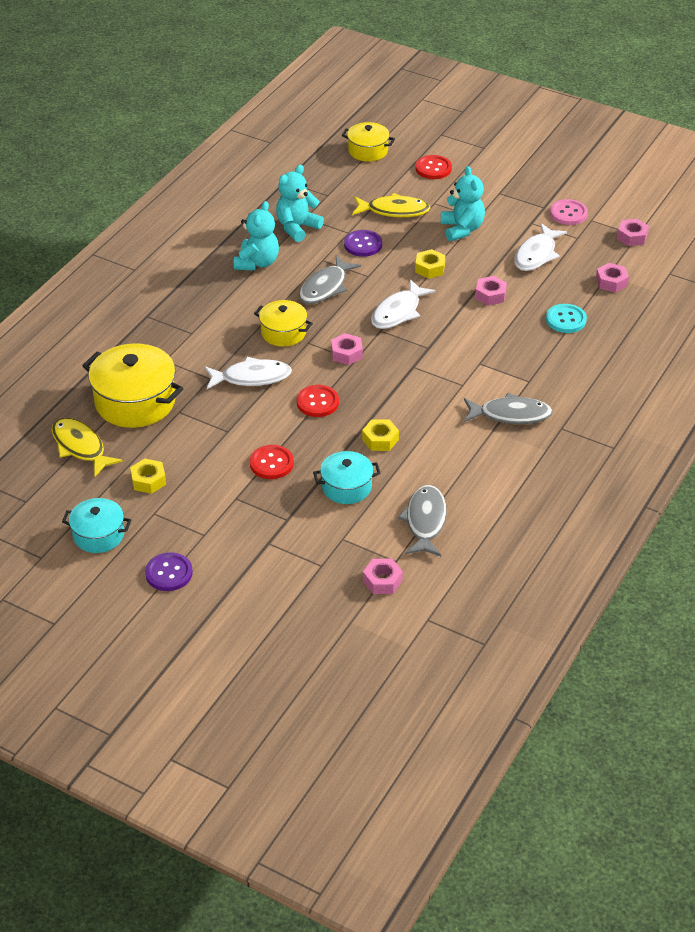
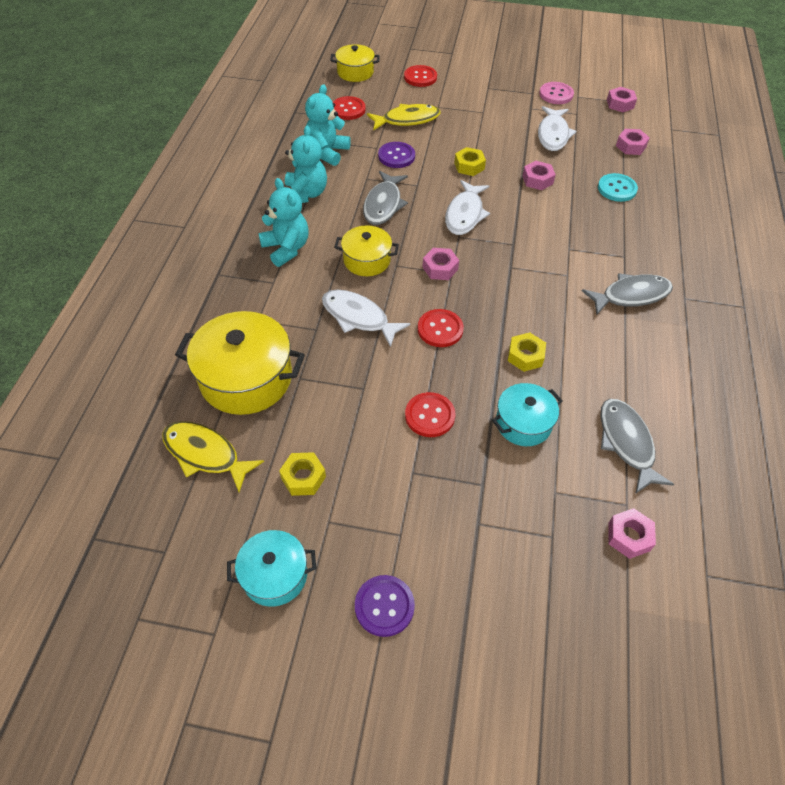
camera: 20 degrees left, 10 degrees up
white fish [205,357,292,389] -> white fish turned 120 degrees counterclockwise [322,290,410,347]
turquoise teddy bear [441,166,485,241] -> turquoise teddy bear moved to [258,178,309,267]
none -> red button [333,96,366,120]

